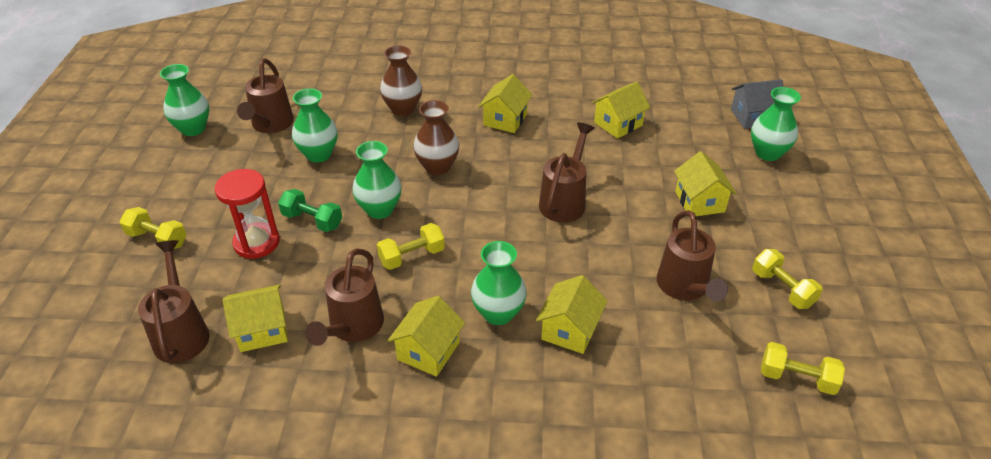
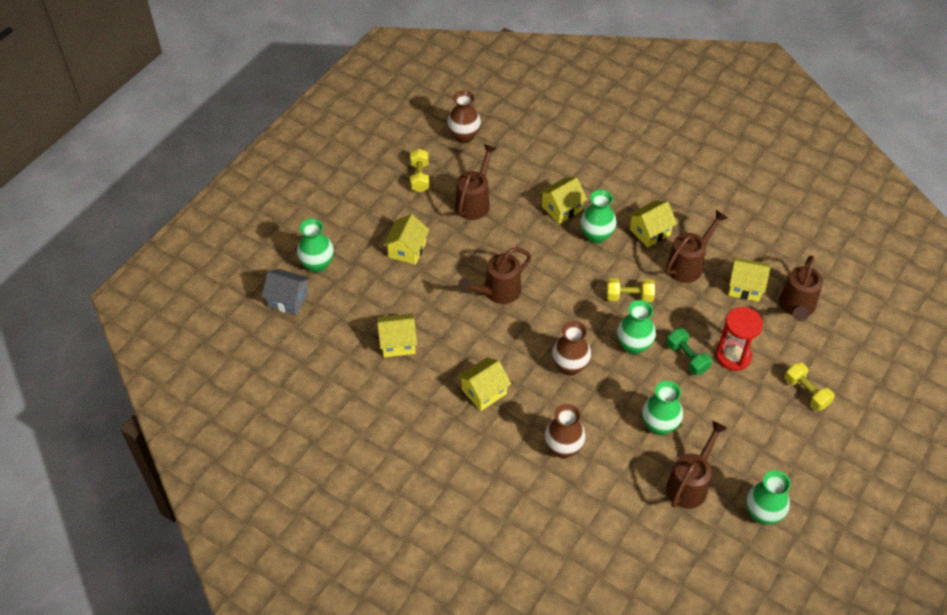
camera: 150 degrees left, 10 degrees up
yellow dumbbell [761,342,845,395] -> brown vase [447,90,481,144]

